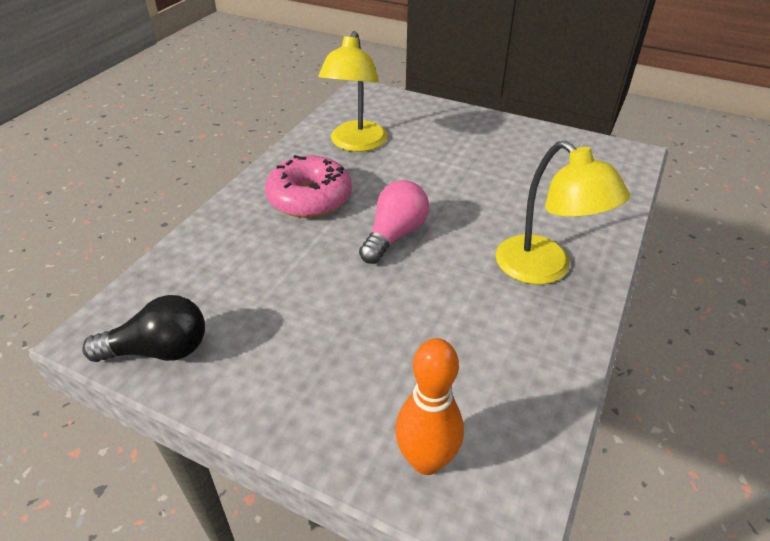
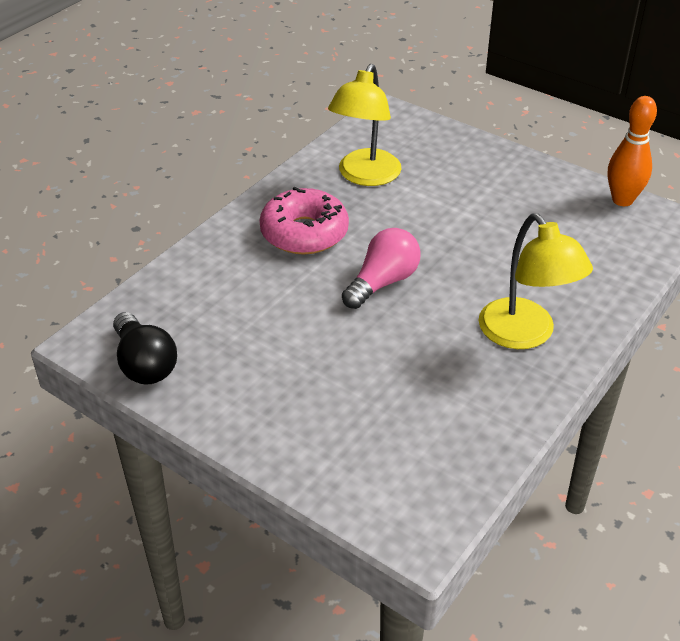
camera: 10 degrees right, 0 degrees up
black light bulb [82,295,205,362] -> black light bulb turned 60 degrees clockwise [113,312,177,385]
orange bowling pin [395,338,464,475] -> orange bowling pin moved to [608,96,657,206]

